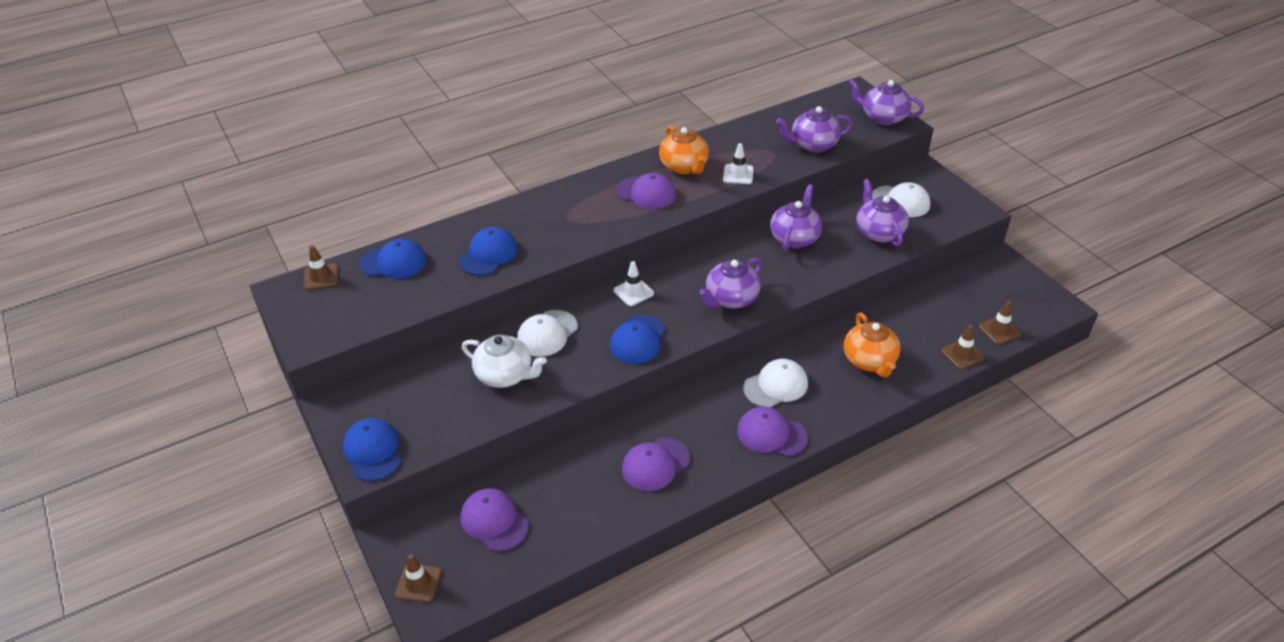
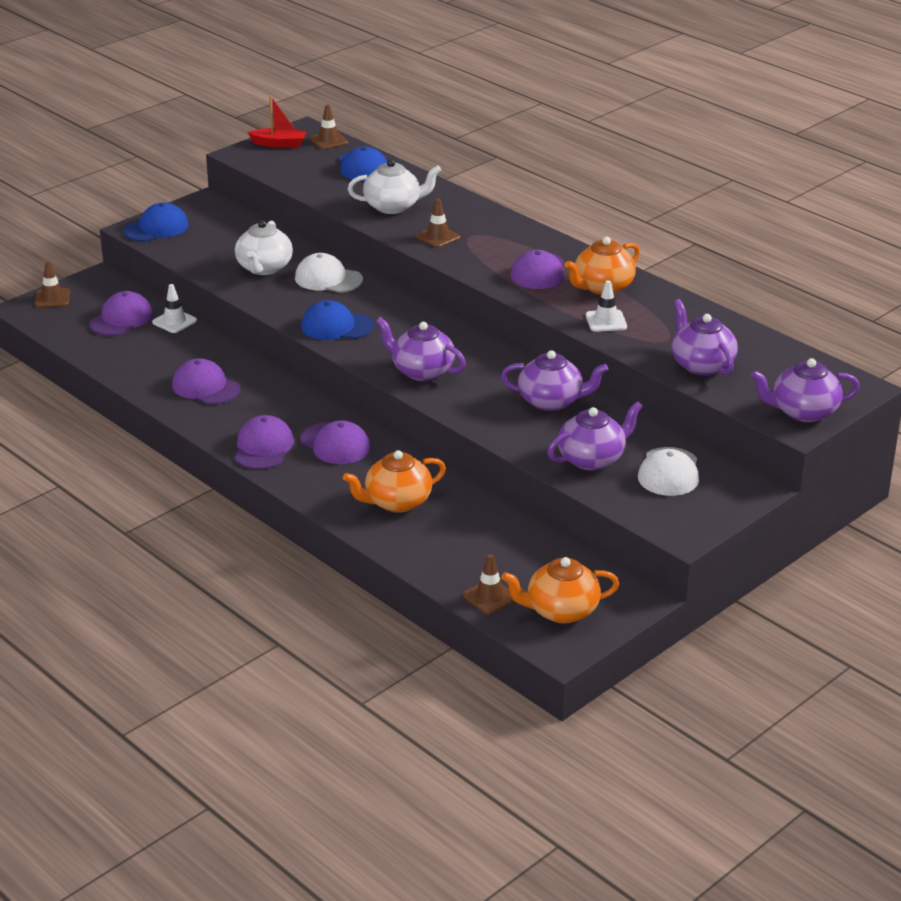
camera: 75 degrees right, 10 degrees down
blue cap [459,227,518,275] -> white teapot [348,159,441,214]
white traffic cone [613,261,654,306] -> white traffic cone moved to [152,284,197,333]
white cap [743,359,808,408] -> purple cap [300,420,370,464]
purple teapot [849,79,924,125] -> purple teapot turned 105 degrees counterclockwise [751,358,860,422]
brown traffic cone [941,325,984,370] -> brown traffic cone moved to [416,198,460,248]
none -> red boat [247,96,307,148]
none -> orange teapot [501,557,619,623]

